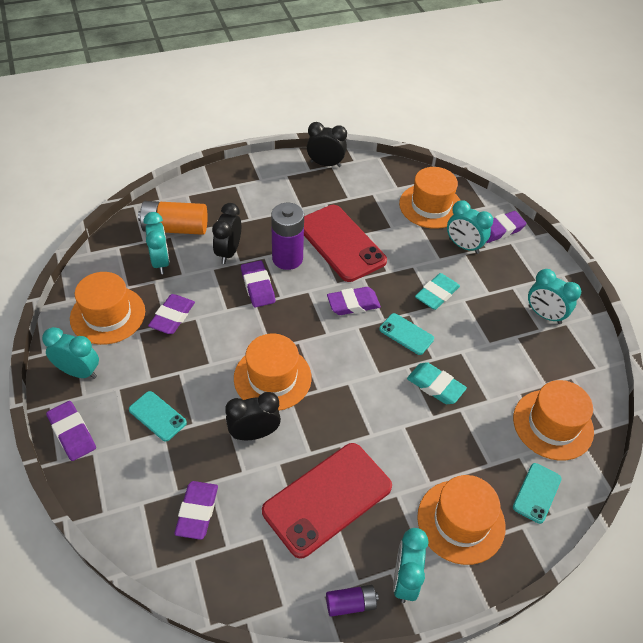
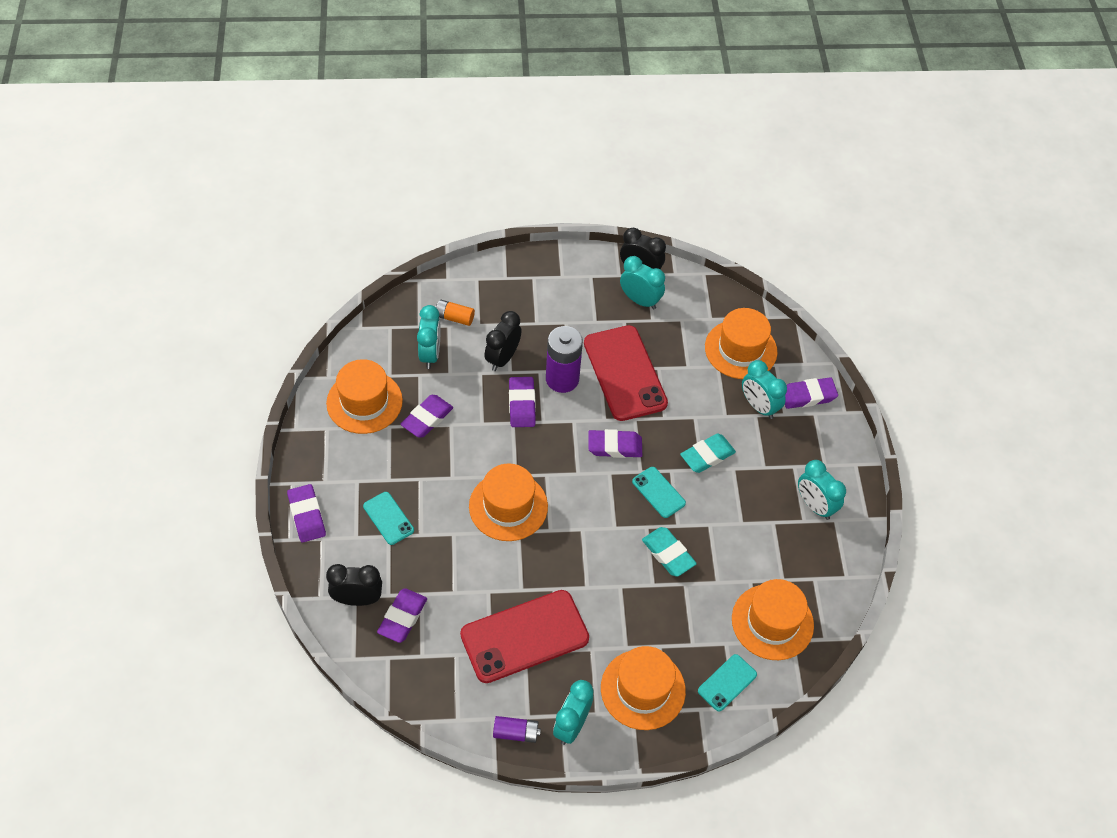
camera: 15 degrees right, 5 degrees up
turquoise clock [42,327,99,379] -> turquoise clock moved to [620,256,665,309]
orange battery [138,201,207,235] -> orange battery [435,300,475,326], size x0.54
black clock [225,392,281,440] -> black clock moved to [326,564,382,606]

